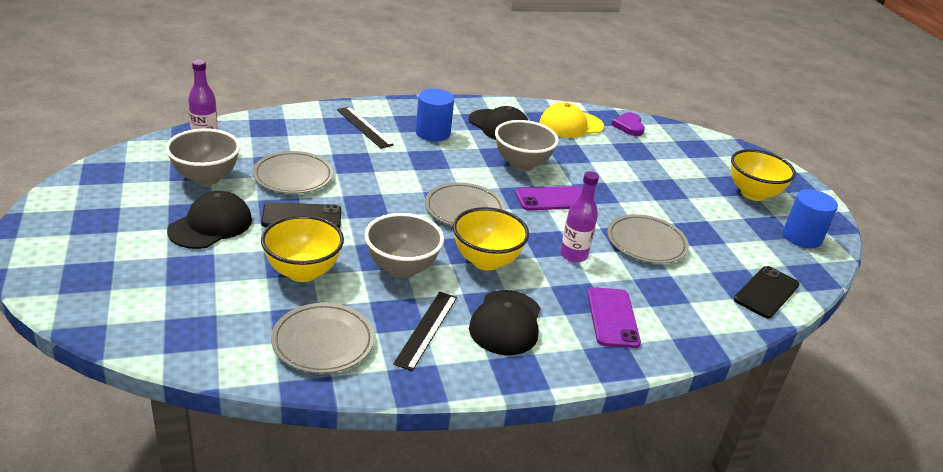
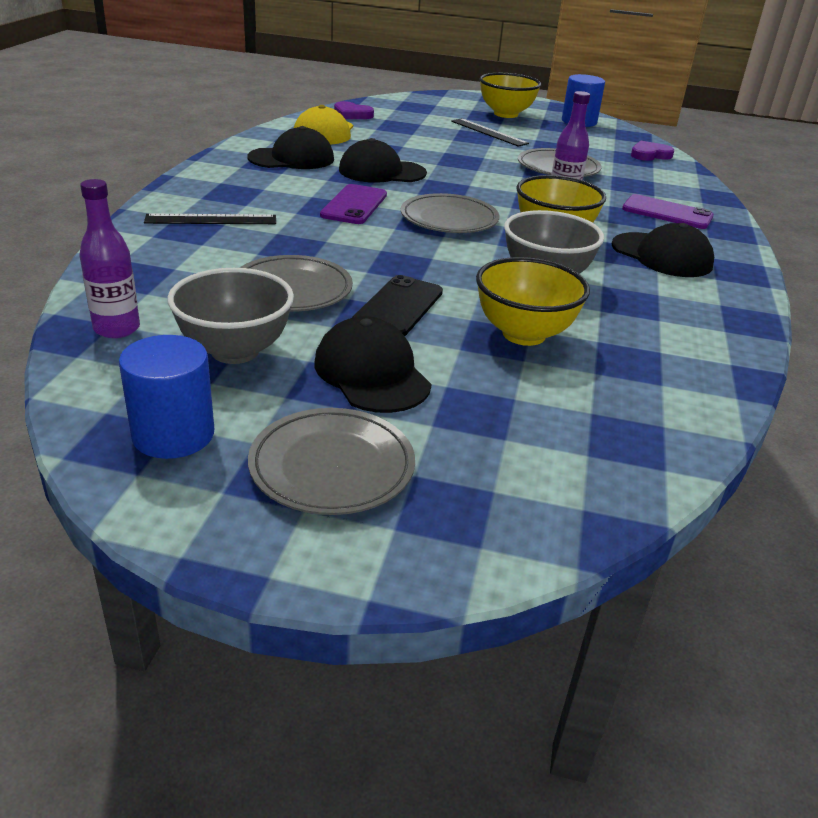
camera: 60 degrees left, 0 degrees up
grey plate [271,303,374,374] -> grey plate moved to [248,408,415,515]
black ruler [393,292,457,371] -> black ruler moved to [451,118,529,147]
blue cylinder [416,89,454,141] -> blue cylinder moved to [119,335,214,459]
grey bowl [495,120,559,171] -> black cap [339,138,427,183]
purple phone [515,186,582,210] -> purple phone moved to [320,184,387,224]
black phone [734,266,800,318] -> purple heart [631,141,674,161]

